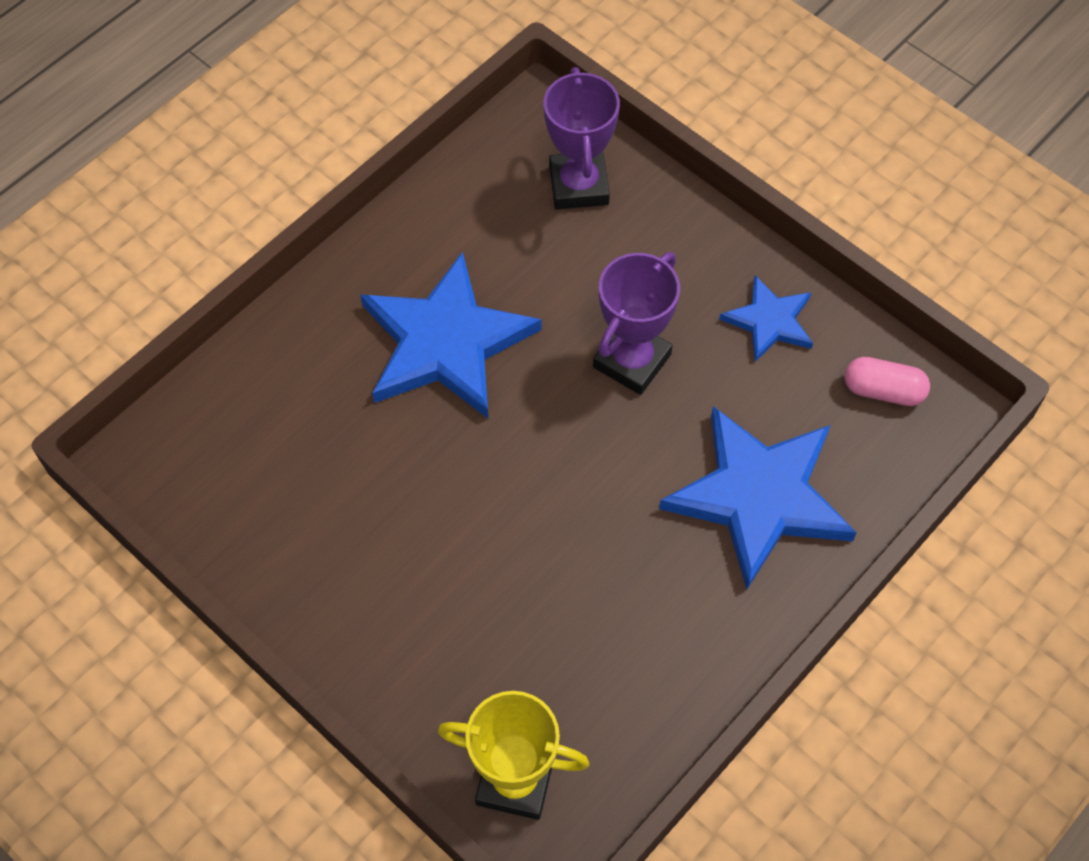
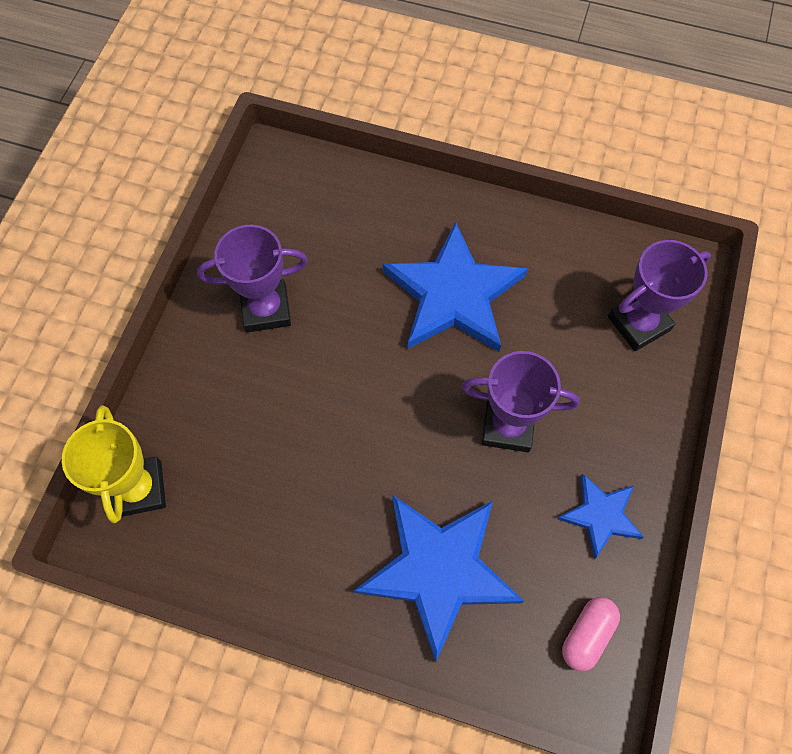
camera: 65 degrees right, 5 degrees up
pink capsule [844,357,930,406] -> pink capsule turned 45 degrees clockwise [562,597,620,671]
none -> purple trophy [197,225,308,333]

